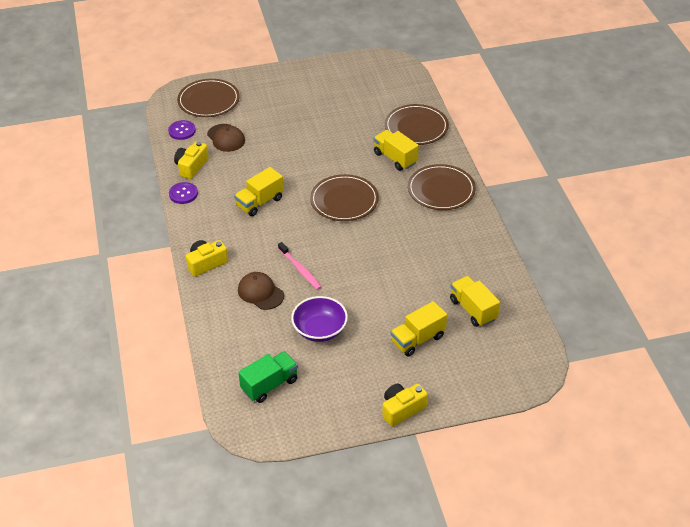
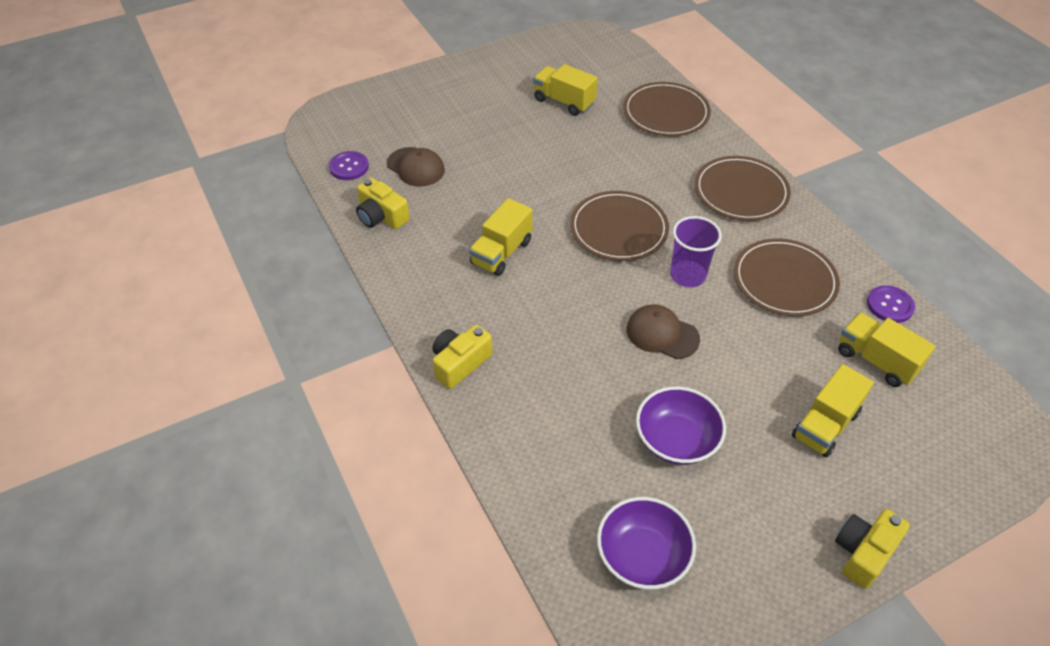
camera: 15 degrees left, 5 degrees up
purple button [169,182,198,204] -> purple button moved to [867,285,915,323]
yellow camera [174,141,209,179] -> yellow camera turned 60 degrees counterclockwise [356,178,410,229]
brown plate [177,79,240,117] -> brown plate moved to [734,238,840,316]
brown cap [238,272,284,310] -> brown cap moved to [626,304,700,359]
green truck [238,351,298,403] -> purple bowl [597,497,696,589]
pink toothbrush [278,242,321,290] -> none
yellow truck [374,130,419,171] -> yellow truck moved to [533,64,598,116]
none -> purple cup [670,216,722,287]

